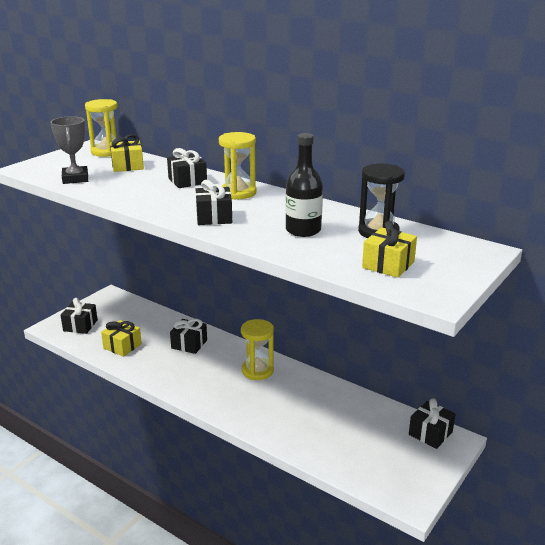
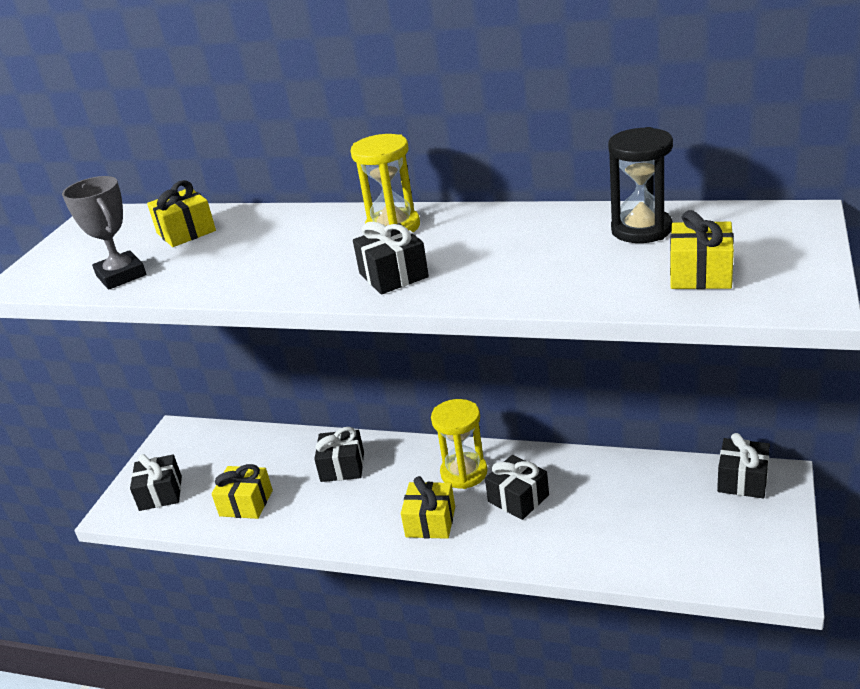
camera: 15 degrees left, 5 degrees up
yellow hourglass [85,99,118,157] -> none
black gift [167,148,207,188] -> black gift moved to [485,455,549,520]
black bottle [286,133,323,237] -> none
none -> yellow gift [401,476,455,539]

